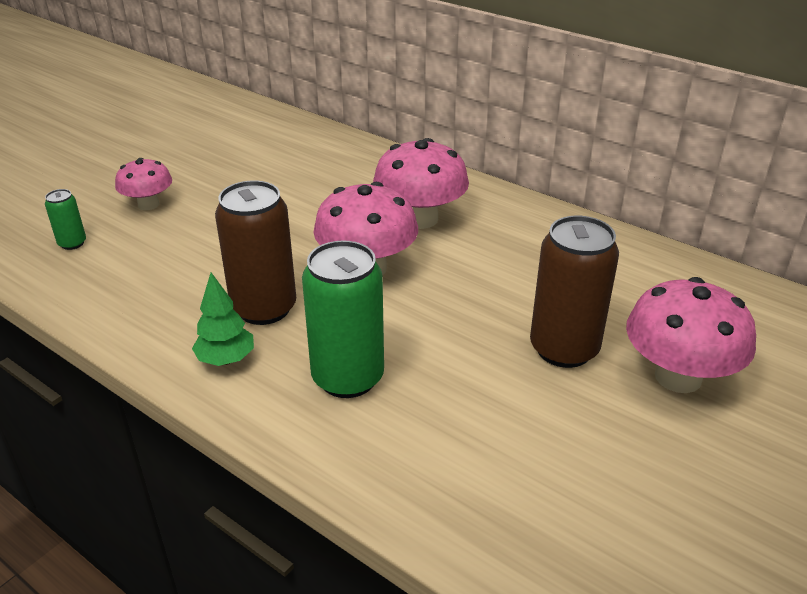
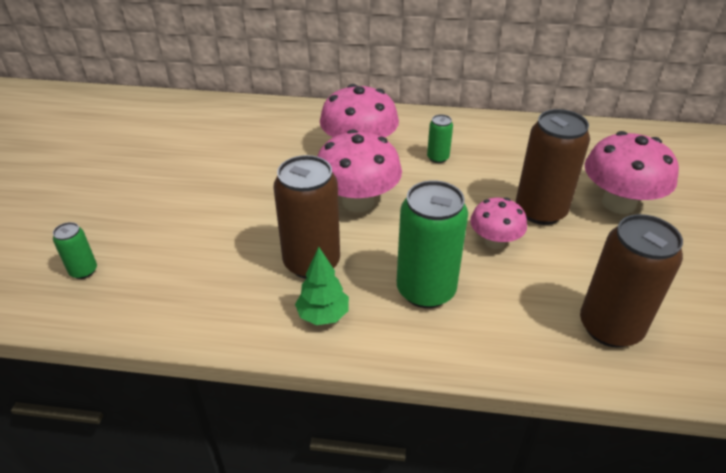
camera: 30 degrees left, 5 degrees up
pink mushroom [115,158,172,210] -> pink mushroom moved to [470,198,527,249]
none -> green can [427,114,453,163]
none -> brown can [580,214,683,348]

